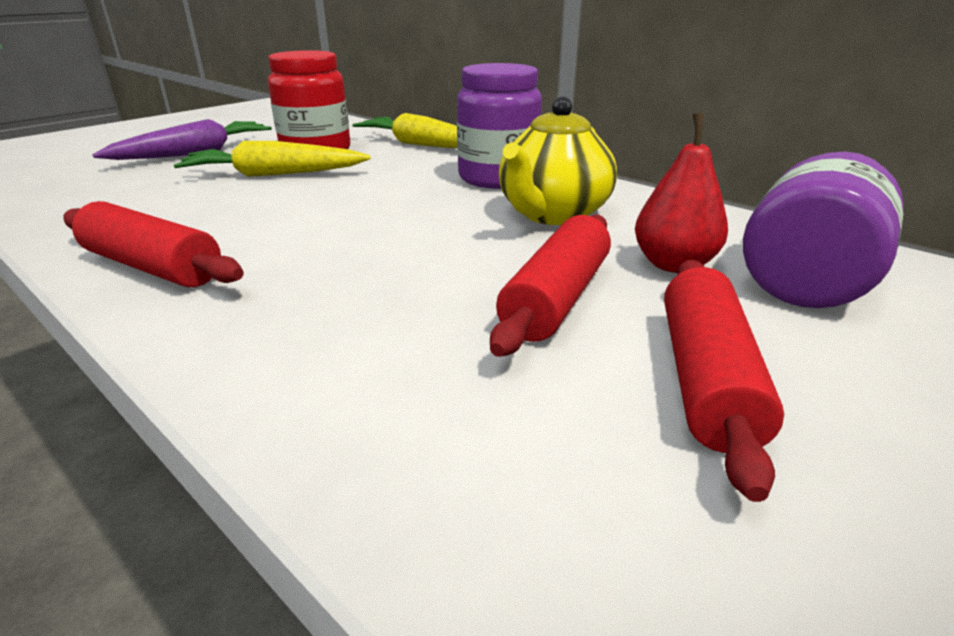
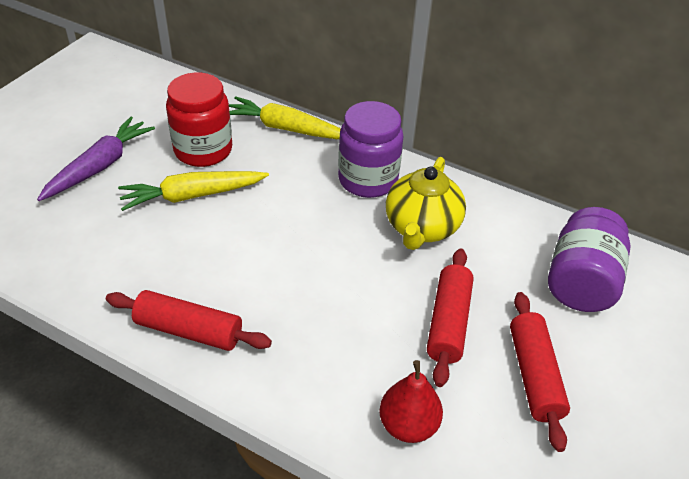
camera: 15 degrees left, 15 degrees up
red pear [635,113,728,273] -> red pear moved to [379,360,443,443]

